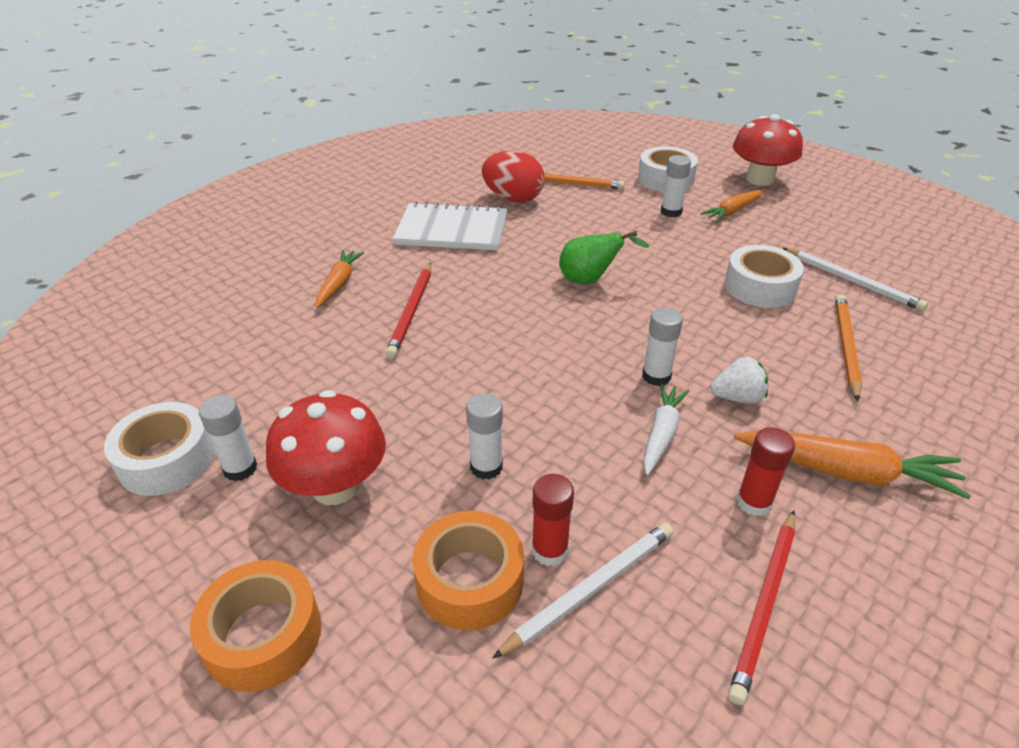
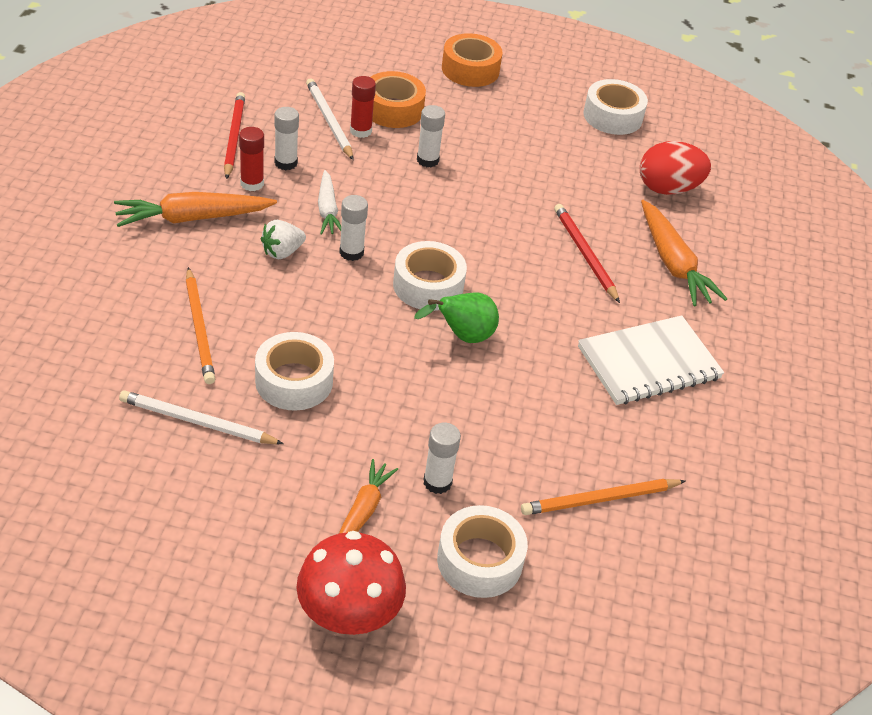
camera: 145 degrees right, 5 degrees up
white glue stick [199,395,257,481] -> white glue stick moved to [274,107,299,170]
red mushroom [266,390,386,505] -> none
orange carrot [316,250,364,308] -> orange carrot [641,200,727,306], size x1.58
red egg [482,151,545,203] -> red egg moved to [640,141,711,195]
white pencil [492,523,673,659] -> white pencil turned 135 degrees clockwise [306,78,354,160]
none -> white tape [393,241,467,311]

